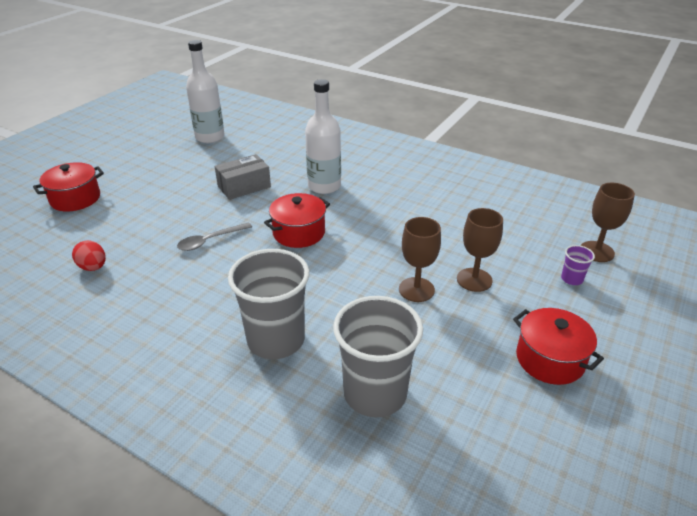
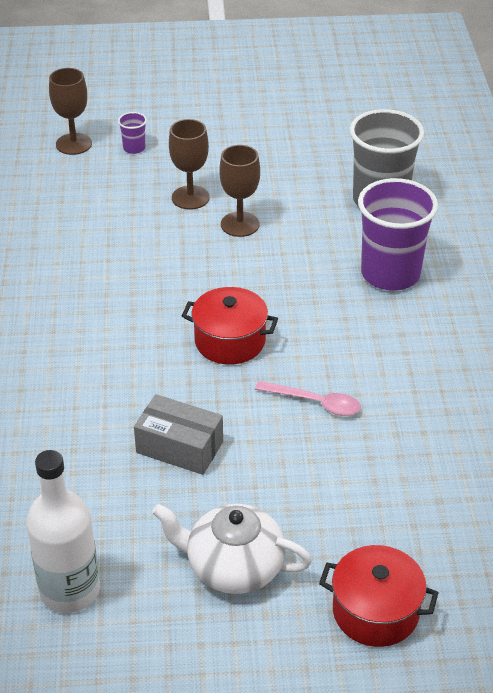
camera: 125 degrees left, 5 degrees up
red egg [72,240,106,271] -> none
grey spoon [177,222,252,251] -> pink spoon [255,381,361,416]
grey cup [228,249,309,359] -> purple cup [358,178,438,291]
white bottle [305,79,341,194] -> none
red pot [513,308,604,385] -> none
none -> white teapot [152,504,312,594]

